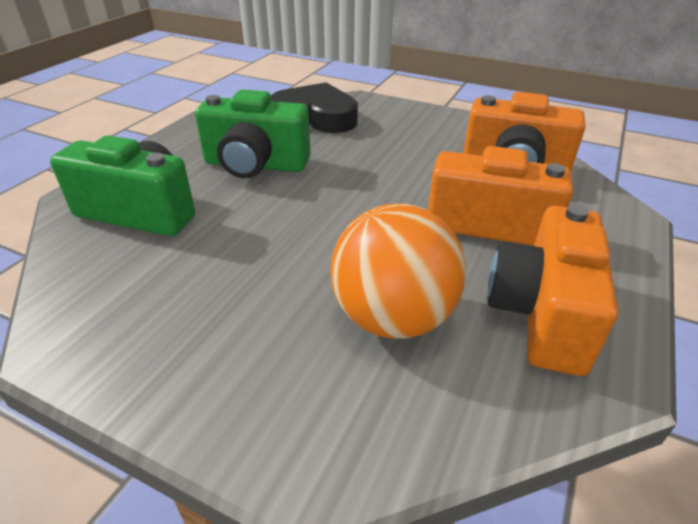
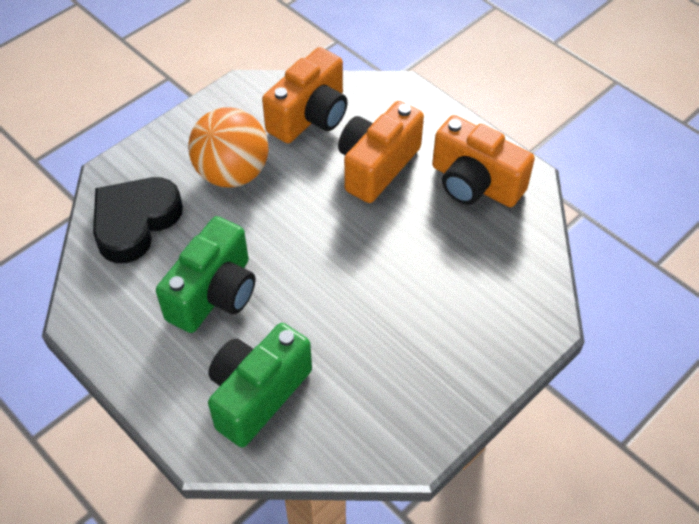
camera: 70 degrees left, 15 degrees up
orange ball [330,204,466,339] -> orange ball moved to [188,107,269,187]

